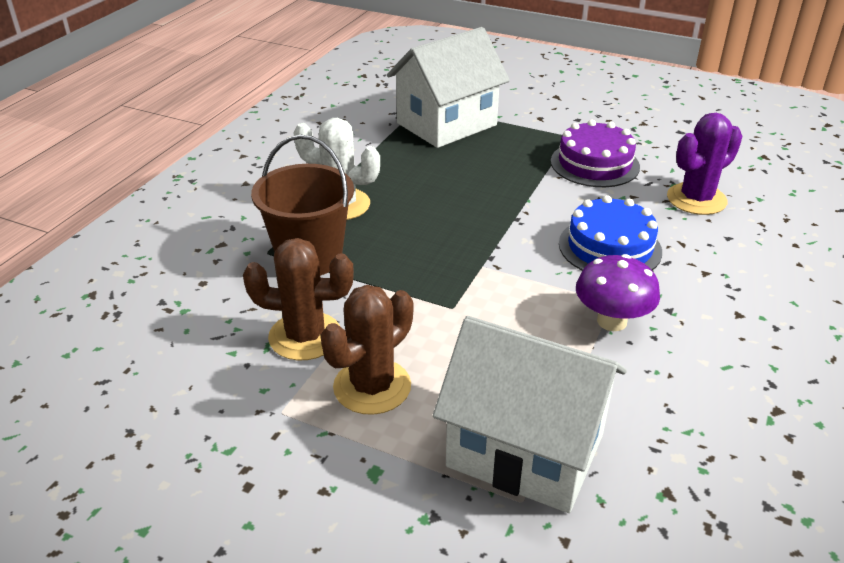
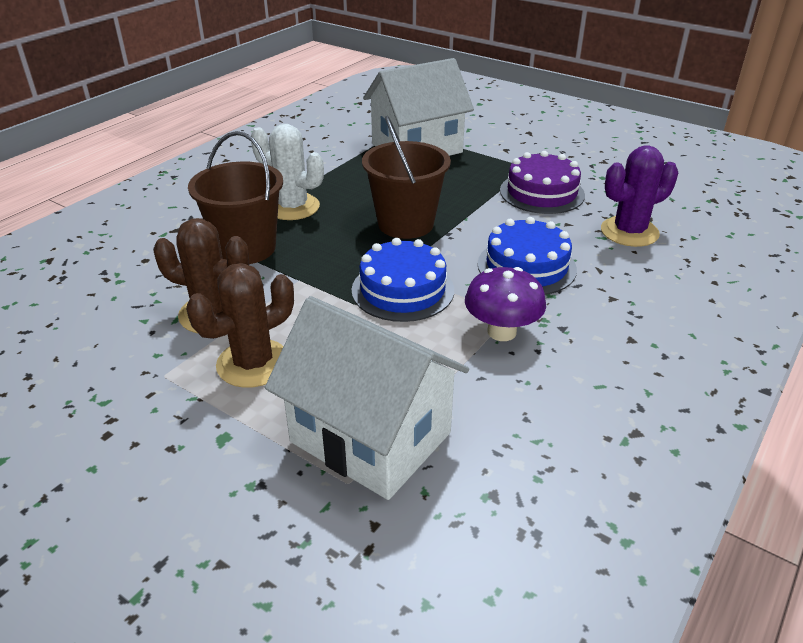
camera: 10 degrees right, 0 degrees up
none -> blue cake [352,238,454,322]
none -> brown bucket [362,116,451,239]

